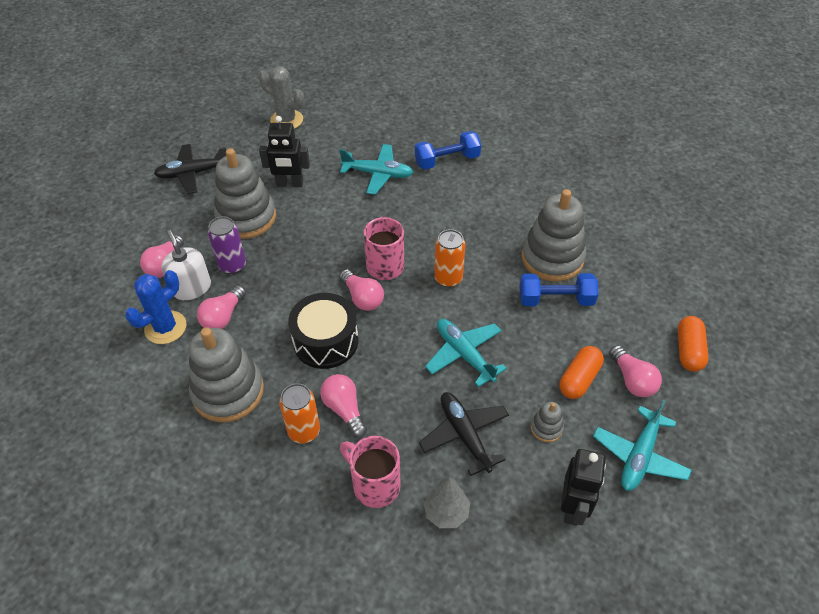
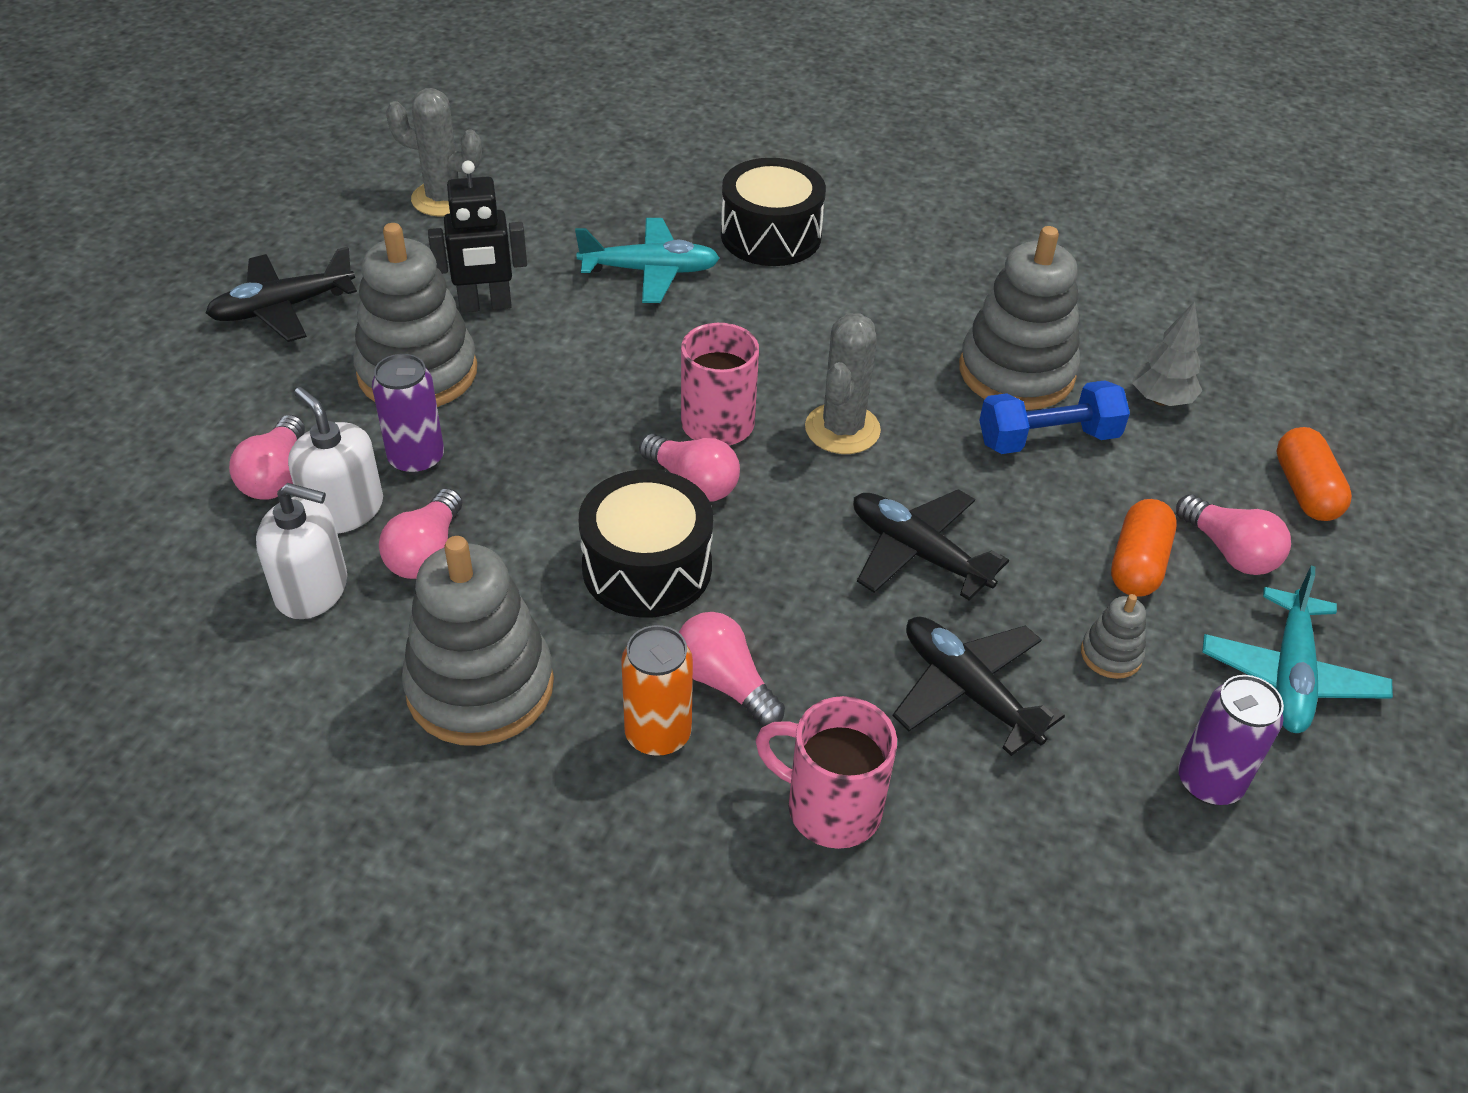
camera: 15 degrees left, 5 degrees down
blue cactus [125,270,186,344] -> white soap dispenser [256,483,347,619]
blue dumbbell [415,131,481,169] -> black drum [721,158,826,266]
grey tree [424,477,470,528] -> grey tree moved to [1132,301,1202,406]
turquoise plane [425,319,507,387] -> black plane [853,489,1009,600]
orange can [434,229,465,287] -> grey cactus [805,313,881,454]
black robot [561,449,606,526] -> purple can [1178,675,1284,805]

